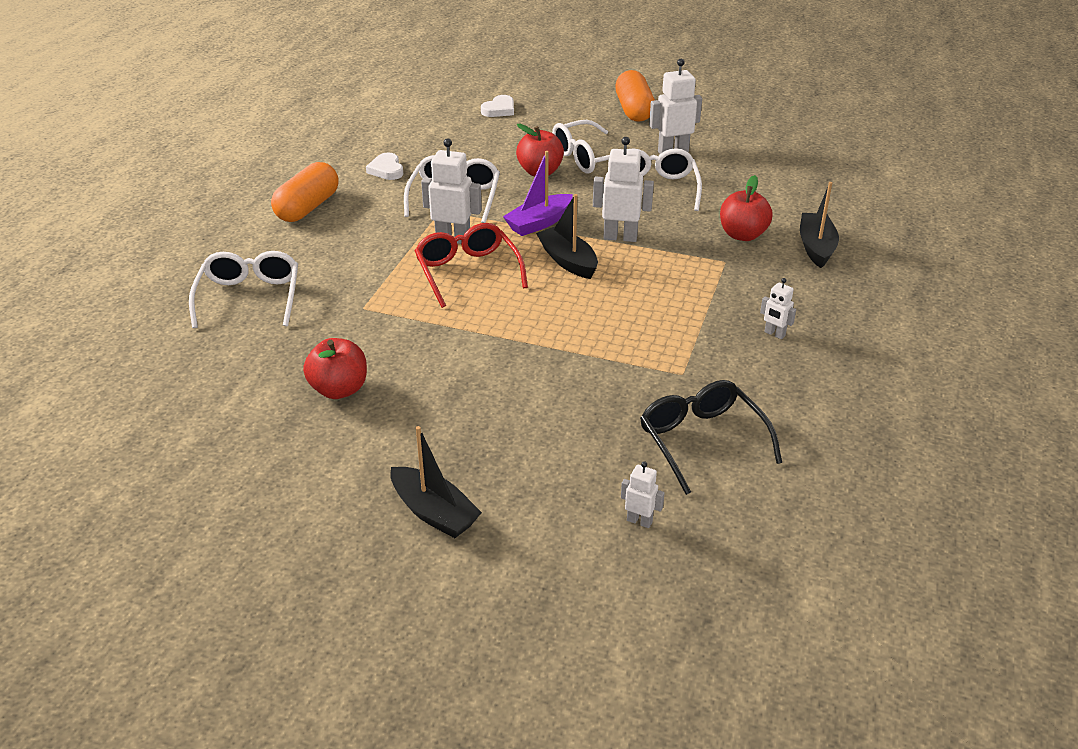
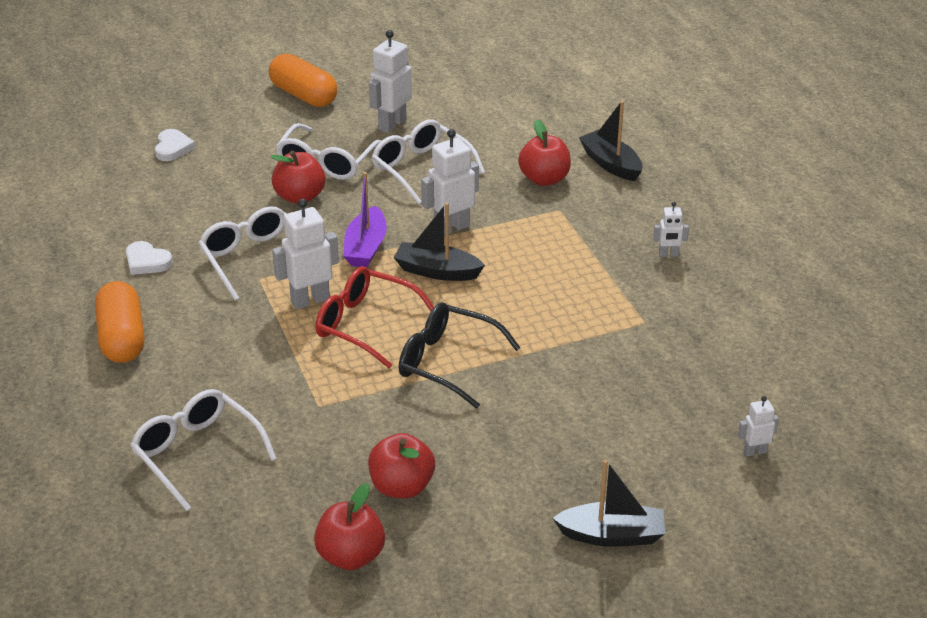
camera: 40 degrees left, 0 degrees up
black glasses [640,380,782,495] -> black glasses moved to [399,302,521,408]
none -> red apple [314,483,385,570]

